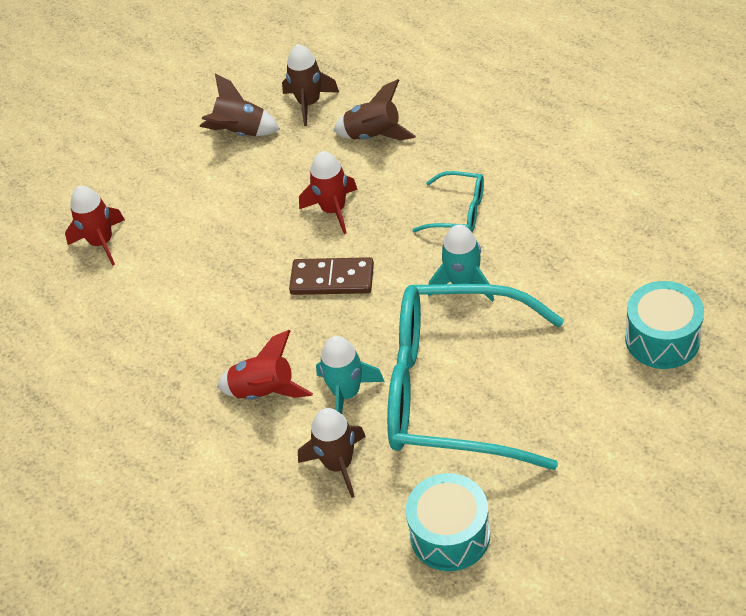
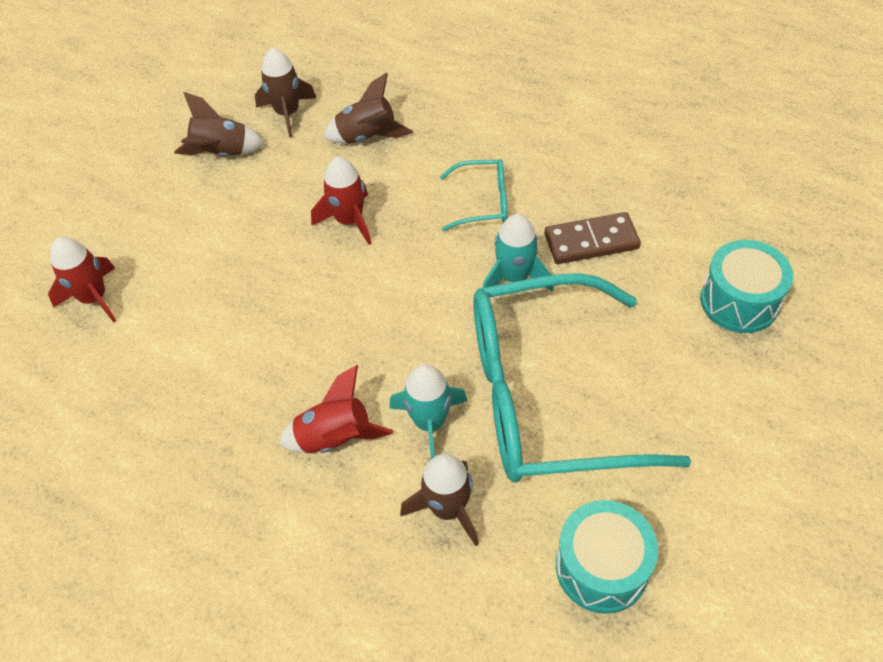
camera: 20 degrees left, 5 degrees up
brown domino [289,257,374,295] -> brown domino moved to [544,212,641,264]

